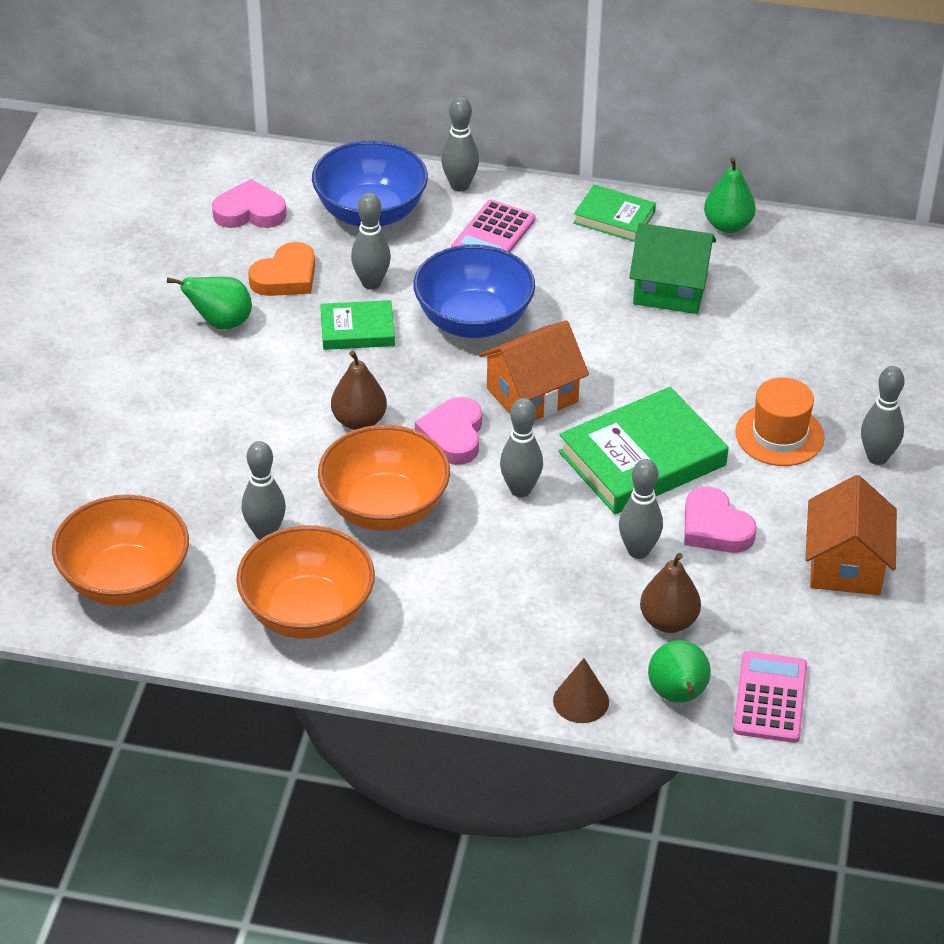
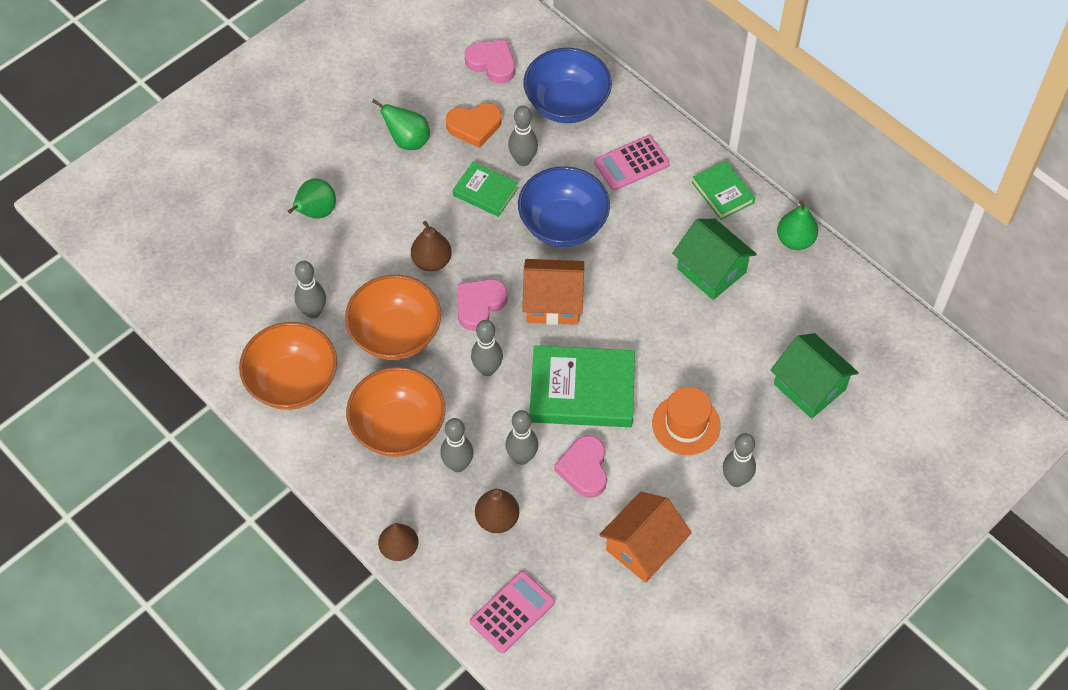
camera: 35 degrees right, 15 degrees up
orange bowl [52,495,189,606] -> orange bowl moved to [346,367,445,457]
grey bowling pin [441,97,479,192] -> grey bowling pin moved to [440,418,473,472]
green pear [648,640,711,703] -> green pear moved to [288,178,336,219]
none -> green house [771,333,859,419]

